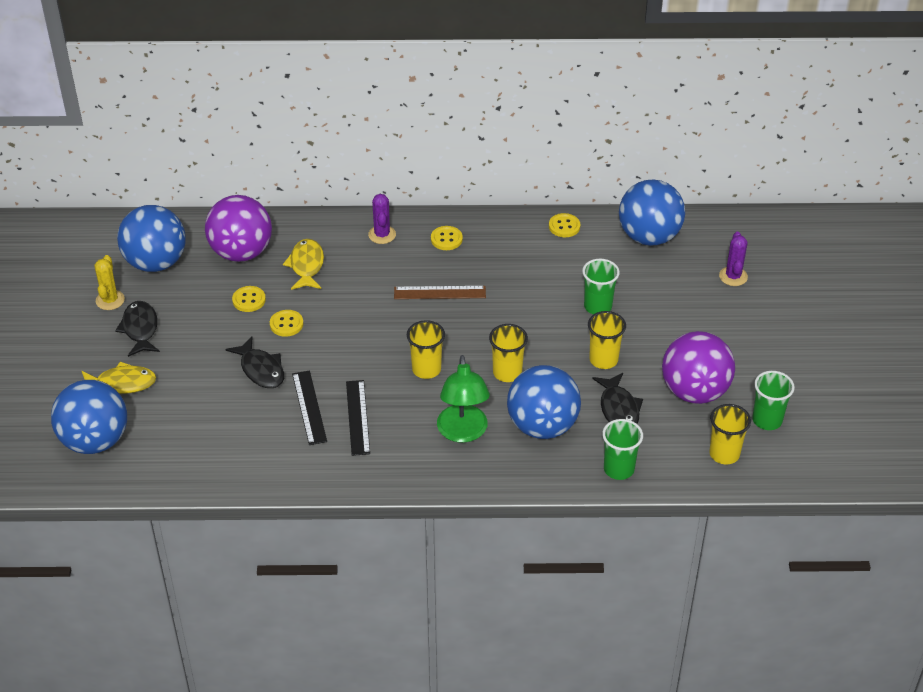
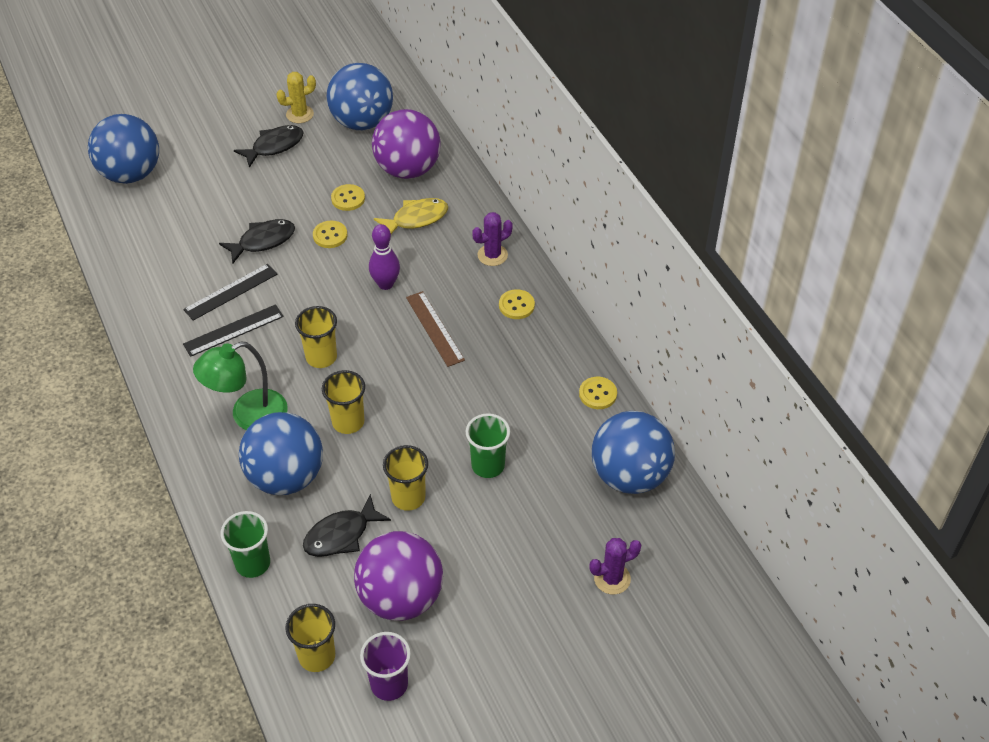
camera: 65 degrees right, 5 degrees up
yellow fish [82,362,156,394] -> none
black fish [225,336,284,388] -> black fish turned 150 degrees counterclockwise [219,219,295,264]
green cup [752,371,795,430] -> purple cup [360,632,411,701]
none -> purple bowling pin [369,224,400,290]

